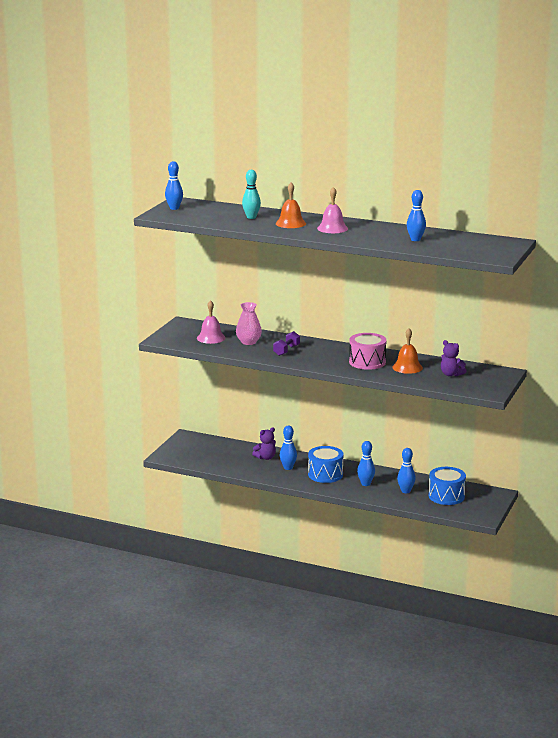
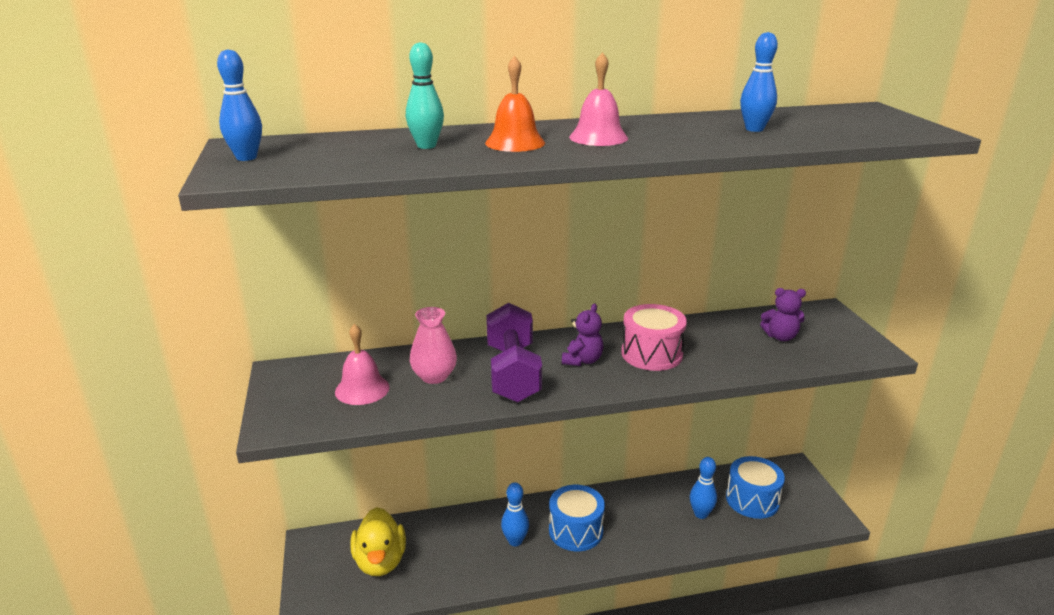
camera: 35 degrees left, 5 degrees up
purple teddy bear [252,427,276,460] -> purple teddy bear moved to [562,304,603,366]
purple dumbbell [273,331,300,356] -> purple dumbbell [486,303,542,403], size x1.91
blue bowling pin [357,441,375,486] -> none
orange bell [392,329,423,374] -> none
none -> yellow duck [350,507,406,576]

